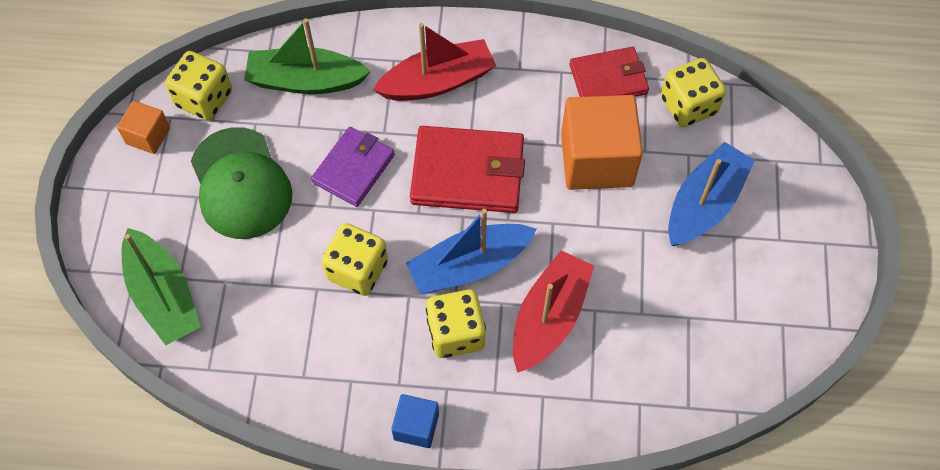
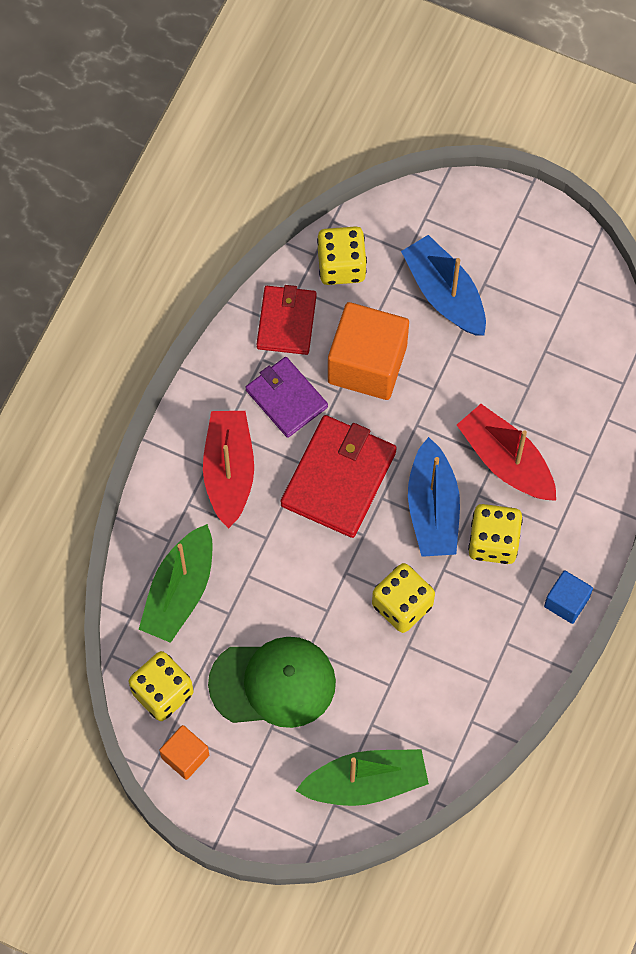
camera: 70 degrees left, 5 degrees up
purple wallet [311,127,395,207] -> purple wallet moved to [246,357,328,438]

